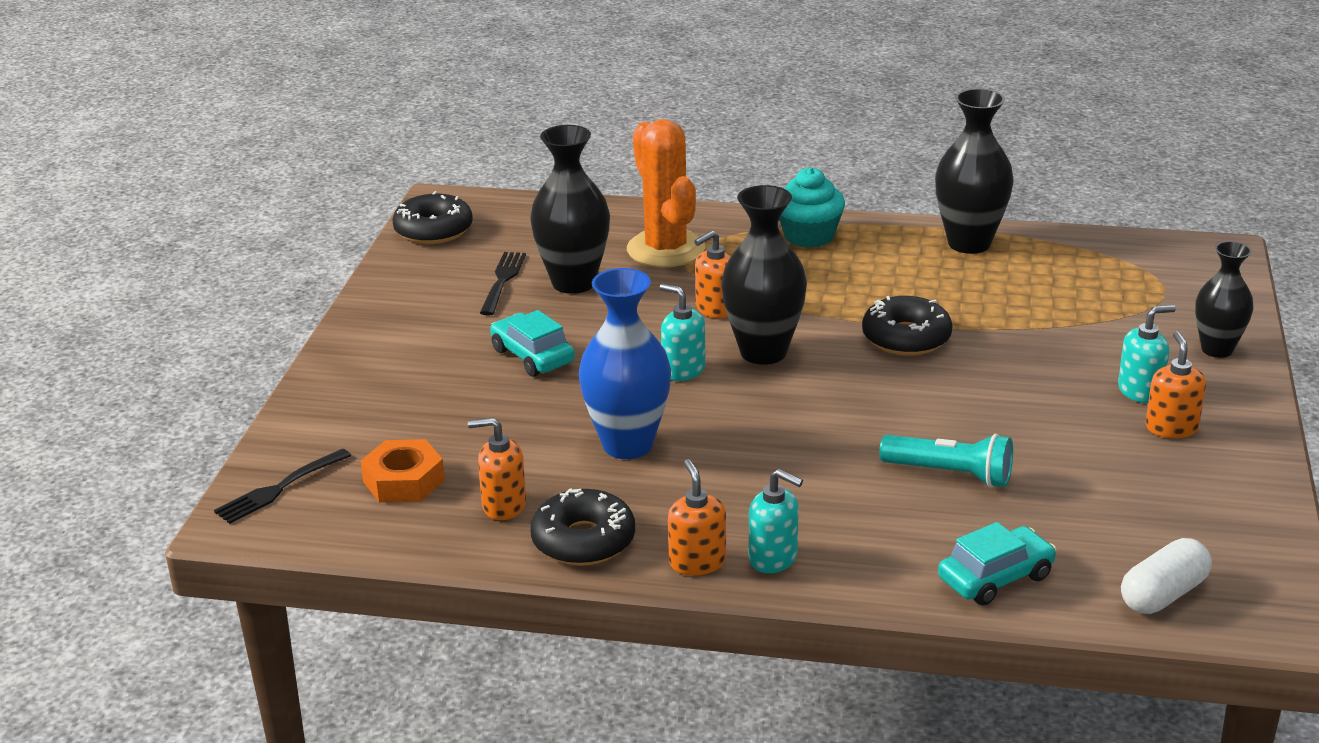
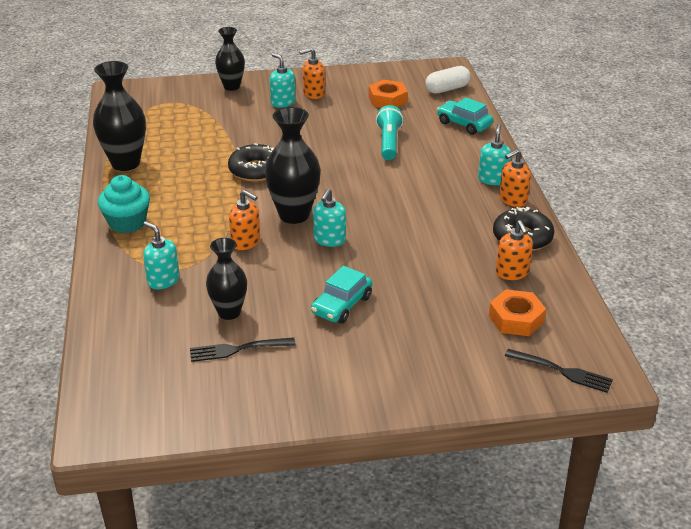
camera: 110 degrees left, 5 degrees up
black donut [392,191,473,244] -> none
black vase [530,125,610,294] -> black vase [206,238,247,320], size x0.65
blue vase [579,268,671,459] -> none
orange cactus [627,119,705,267] -> turquoise soap dispenser [143,221,180,289]
white capsule [1121,538,1212,614] -> white capsule turned 60 degrees counterclockwise [425,66,471,94]
none -> orange nut [368,80,408,108]

